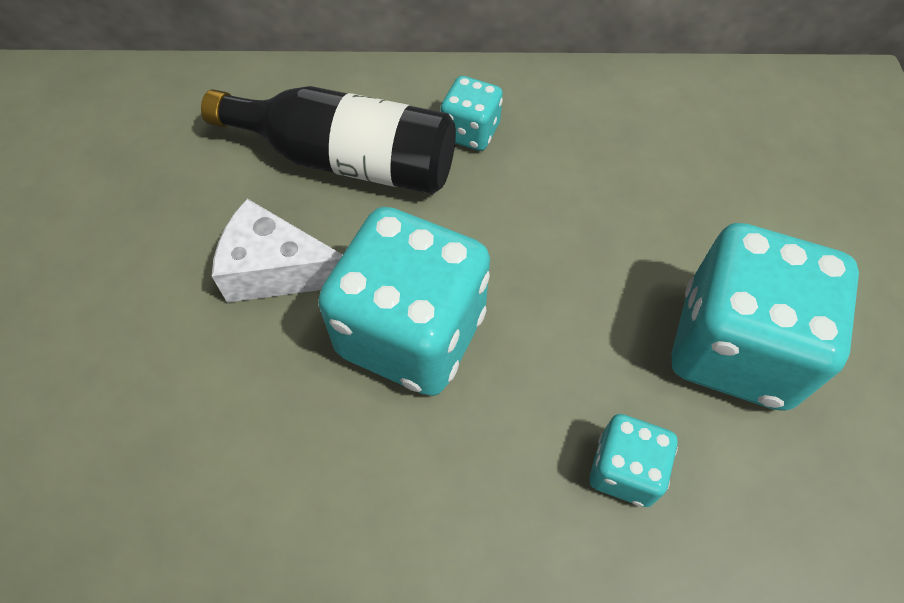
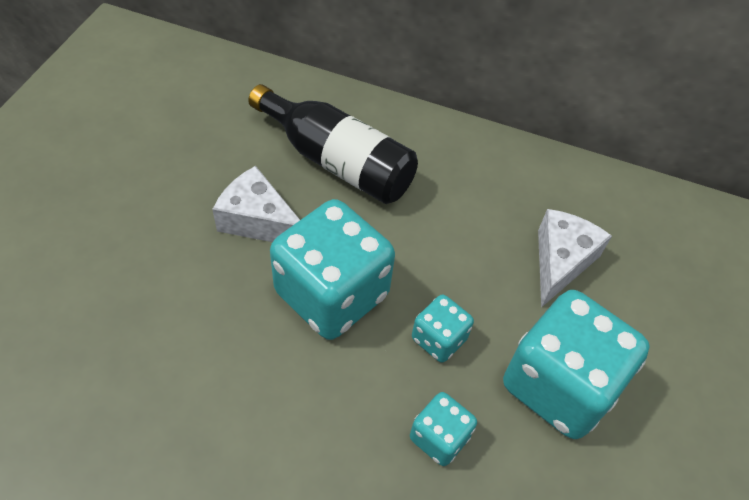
camera: 15 degrees right, 5 degrees down
turquoise dice [440,76,503,151] -> turquoise dice moved to [412,295,474,363]
none -> white cheese [538,209,612,308]

